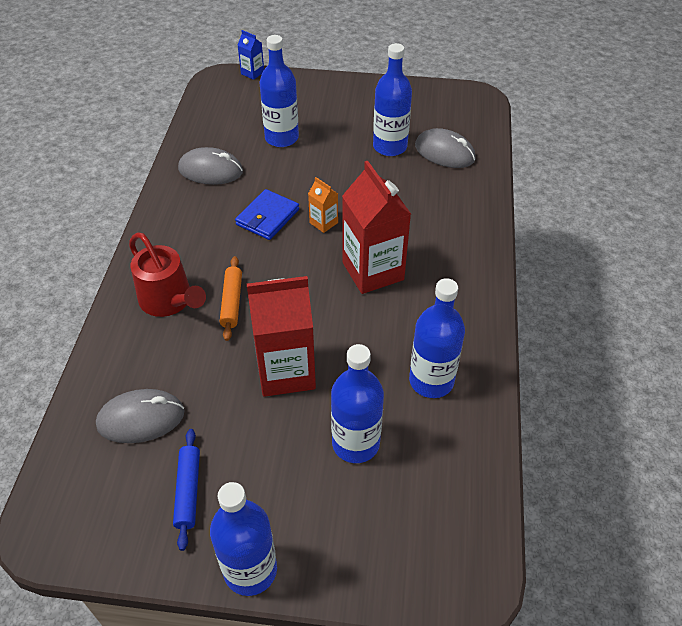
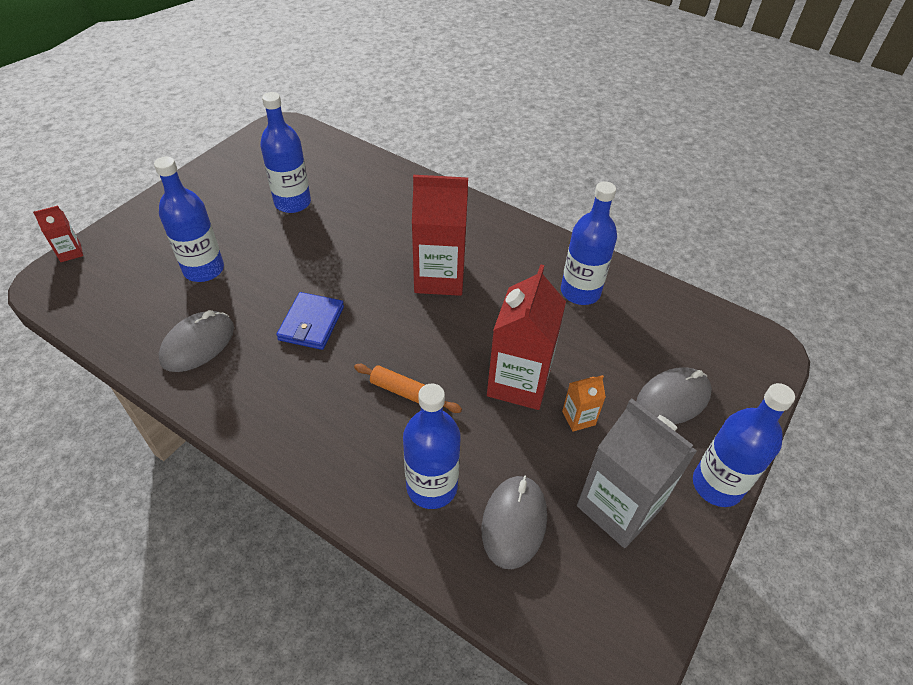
camera: 65 degrees left, 0 degrees up
red watering can [129,232,206,317] -> none
blue rolling pin [173,429,200,551] -> grey carton [577,399,697,548]
blue wallet [235,189,299,240] -> blue wallet turned 45 degrees clockwise [276,292,344,350]
blue carton [238,30,264,80] -> red carton [33,206,83,262]
orange carton [308,177,338,233] -> orange carton moved to [562,375,606,432]
blue bottle [331,344,384,463] -> blue bottle moved to [403,384,461,509]
grey mouse [415,128,476,168] -> grey mouse moved to [636,367,712,424]

